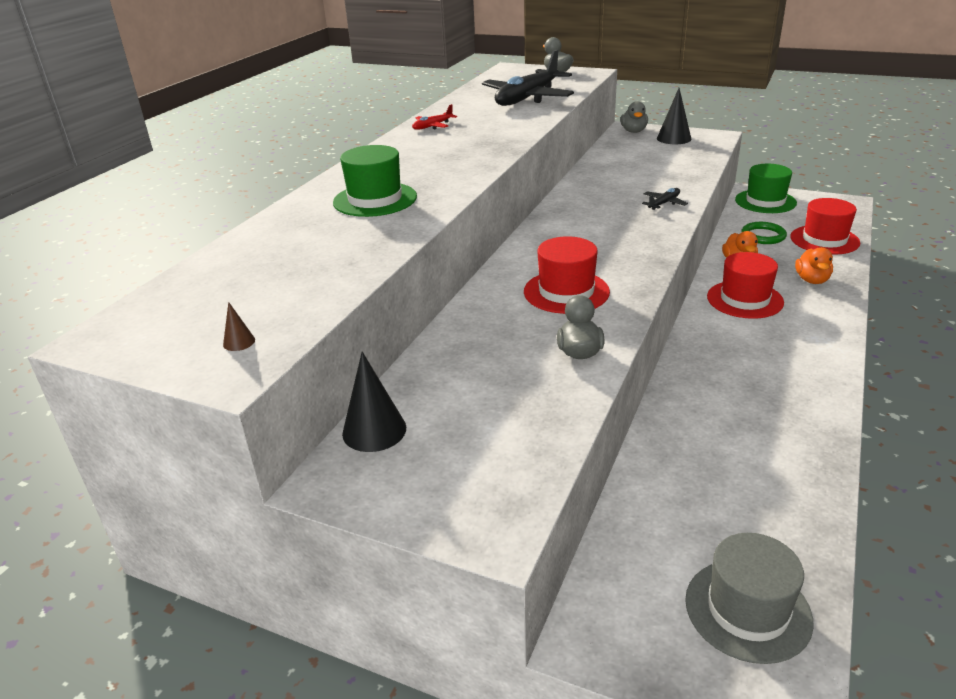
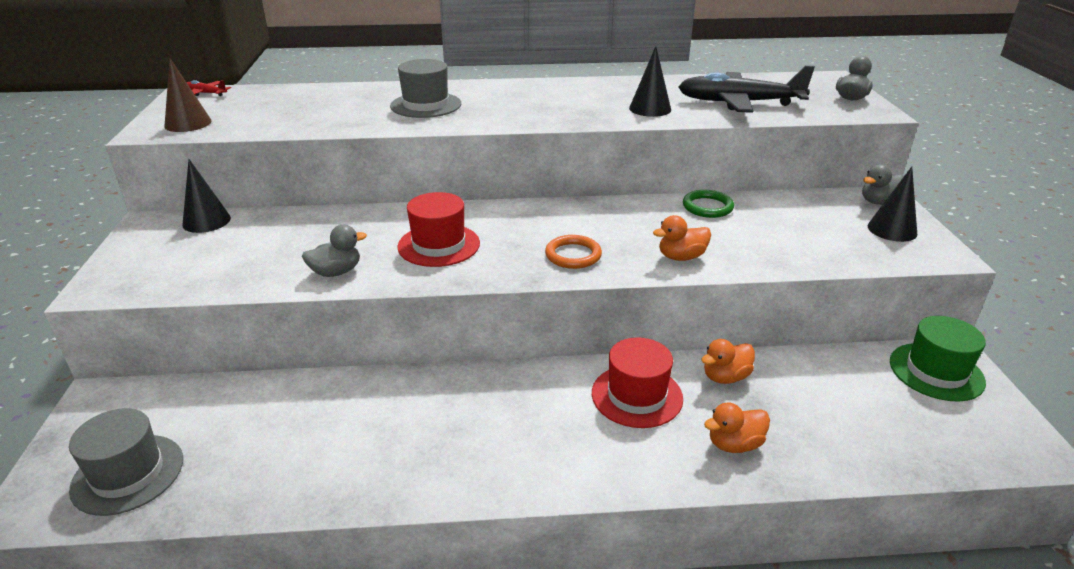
camera: 60 degrees right, 0 degrees up
brown cone [223,302,255,351] -> brown cone [164,59,212,132], size x2.16
green hat [333,145,417,217] -> grey hat [390,59,461,118]
red plane [412,104,457,130] -> red plane moved to [186,80,231,96]
black plane [642,188,688,210] -> orange duck [653,215,711,261]
green ring [741,222,787,244] -> green ring moved to [683,190,734,218]
red hat [790,198,860,255] -> none
none -> orange ring [545,235,602,269]
none -> black cone [629,46,671,117]

